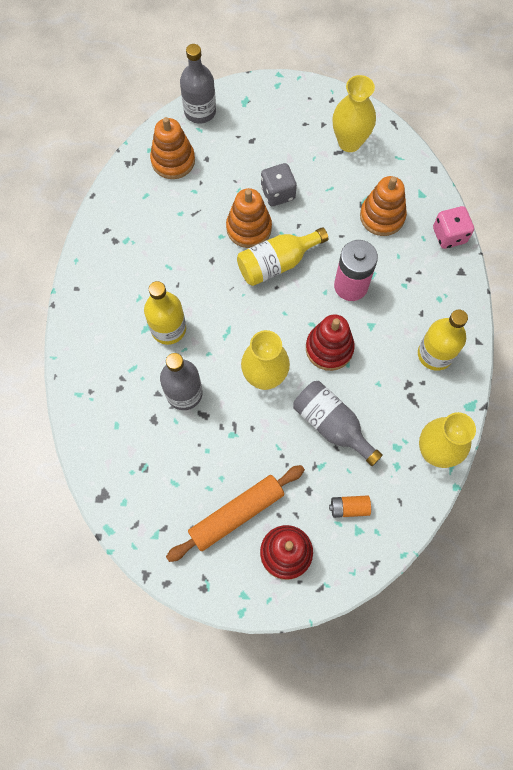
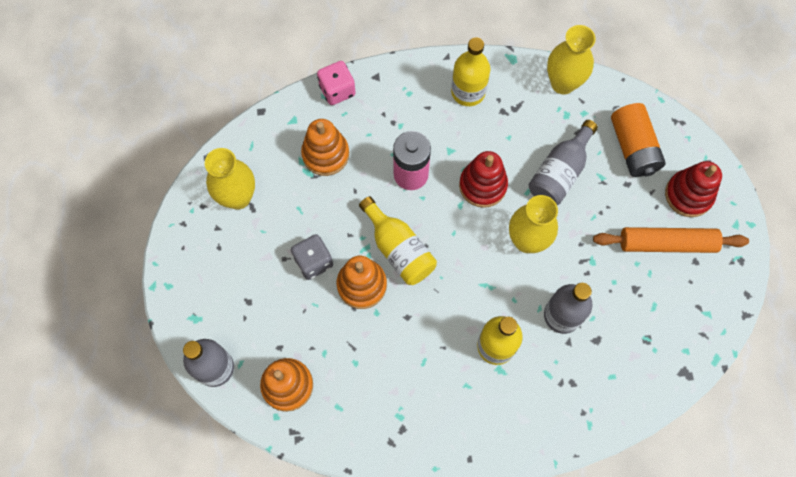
camera: 100 degrees left, 0 degrees up
orange rolling pin [166,465,305,562] -> orange rolling pin turned 45 degrees counterclockwise [593,227,749,253]
orange battery [329,495,371,518] -> orange battery [611,103,666,177], size x1.91

